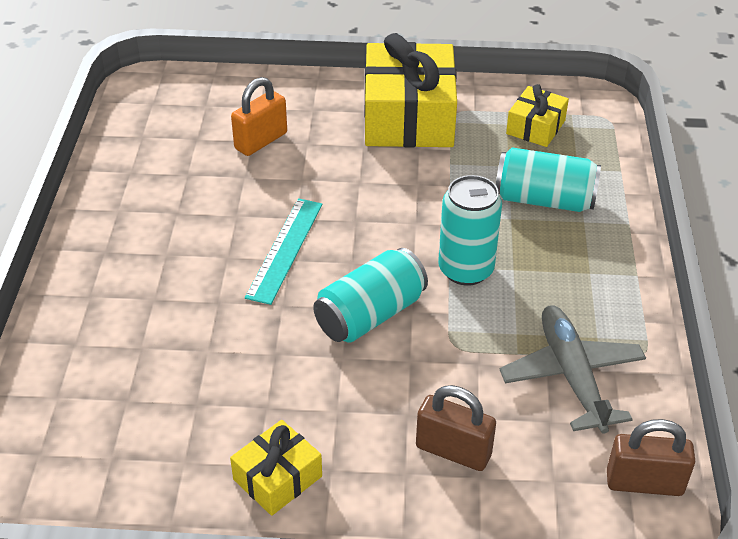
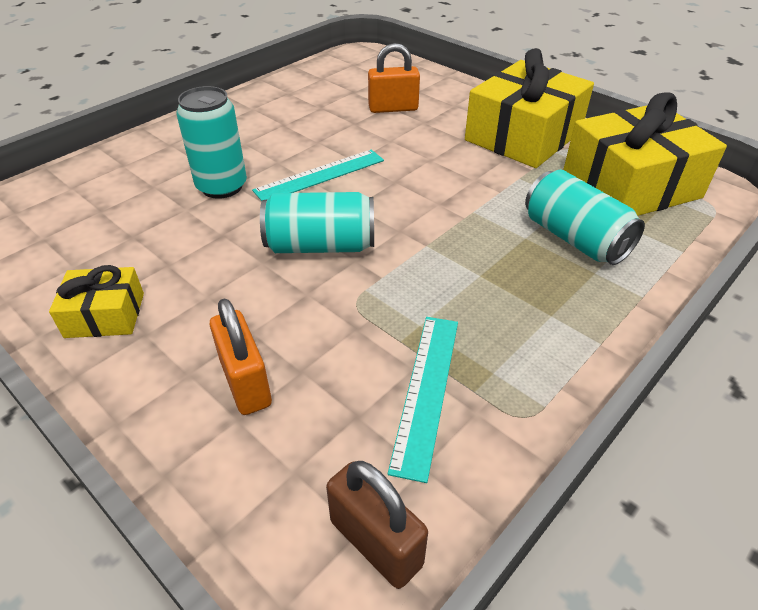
camera: 40 degrees right, 0 degrees up
brown padlock [416,385,496,471] -> orange padlock [210,298,272,415]
turquoise can [438,175,502,286] -> turquoise can moved to [177,86,247,199]
grey plane [500,305,646,434] -> turquoise ruler [388,317,458,483]
yellow gift [506,84,569,147] -> yellow gift [563,92,727,216], size x1.98

